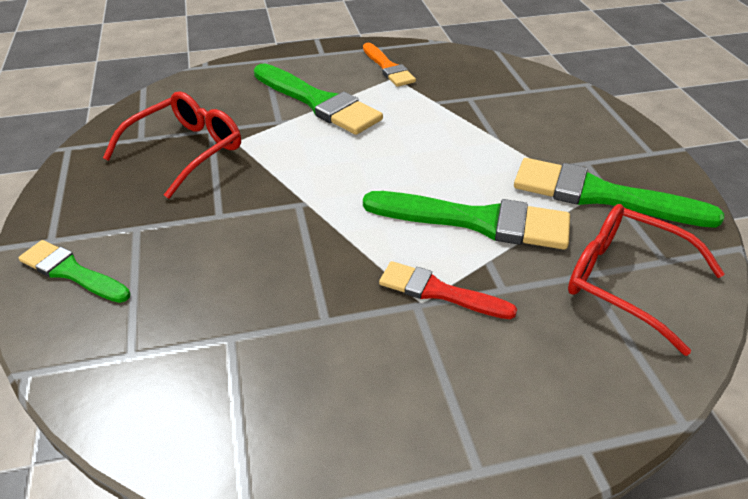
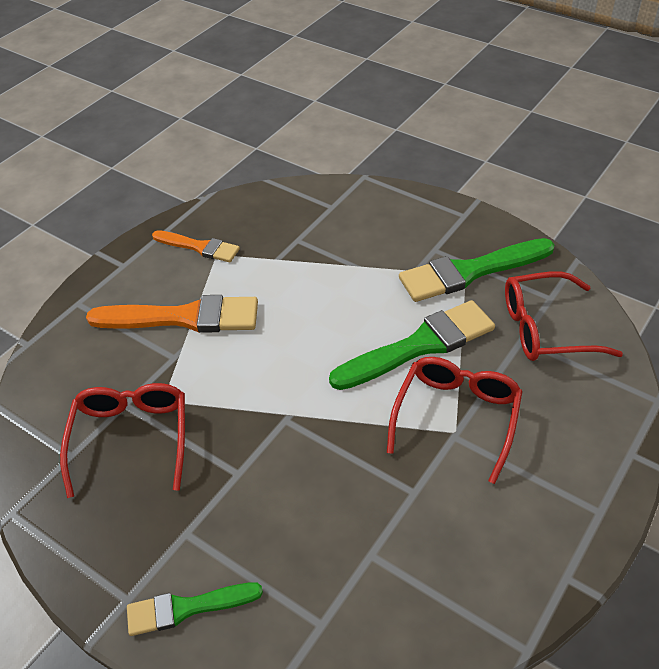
camera: 40 degrees left, 5 degrees up
green brush [254,64,383,135] -> orange brush [86,295,258,333]
red brush [379,261,517,319] -> red glasses [387,357,523,484]

